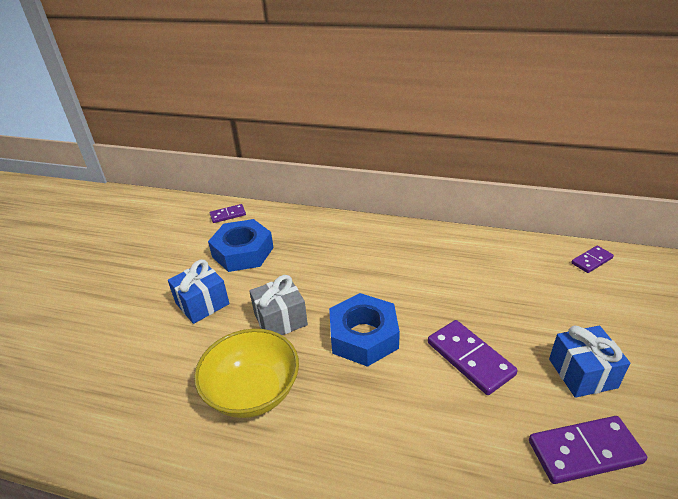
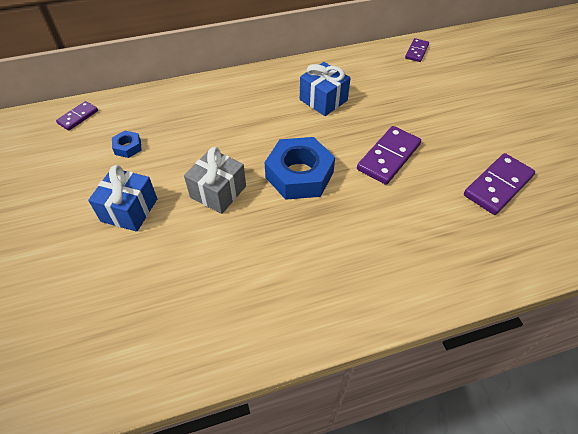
camera: 35 degrees left, 15 degrees up
yellow bowl [194,329,299,418] -> none
blue nut [208,219,274,272] -> blue nut [112,131,142,158], size x0.45
purple domino [428,320,518,395] -> purple domino turned 75 degrees counterclockwise [357,126,421,185]
blue gift [549,325,630,398] -> blue gift moved to [300,62,351,116]

